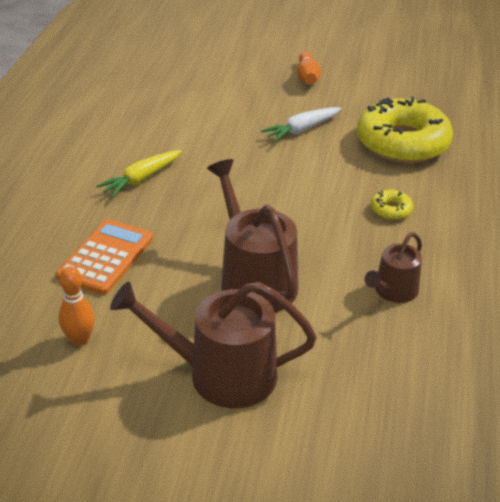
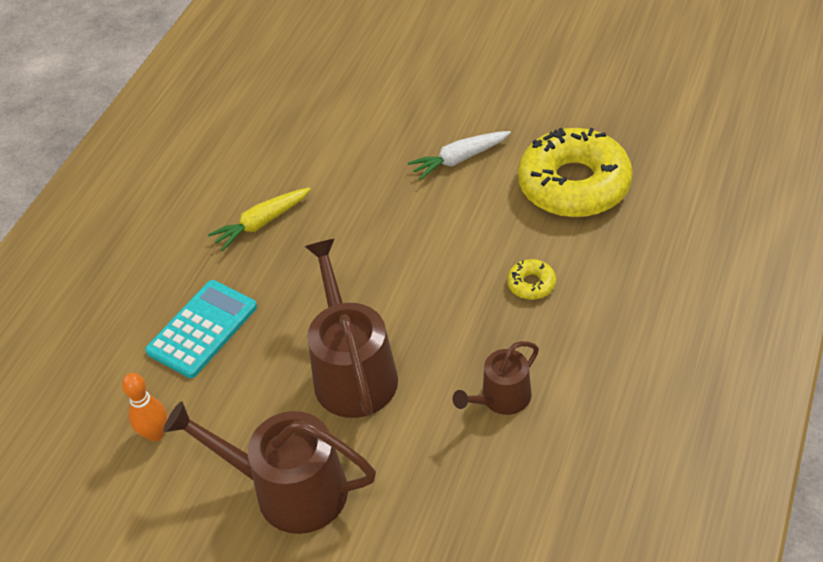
camera: 15 degrees right, 10 degrees up
orange calculator [56,219,153,295] -> turquoise calculator [145,280,257,378]
orange bowling pin [297,52,321,84] -> none

